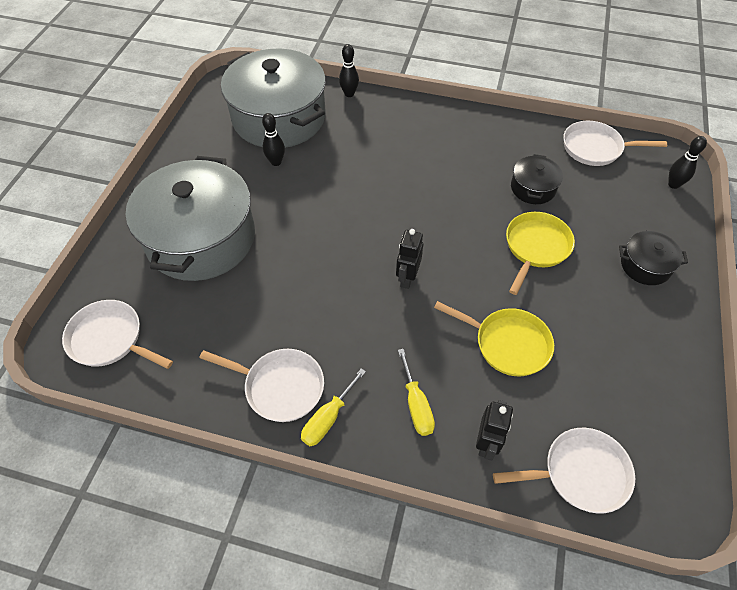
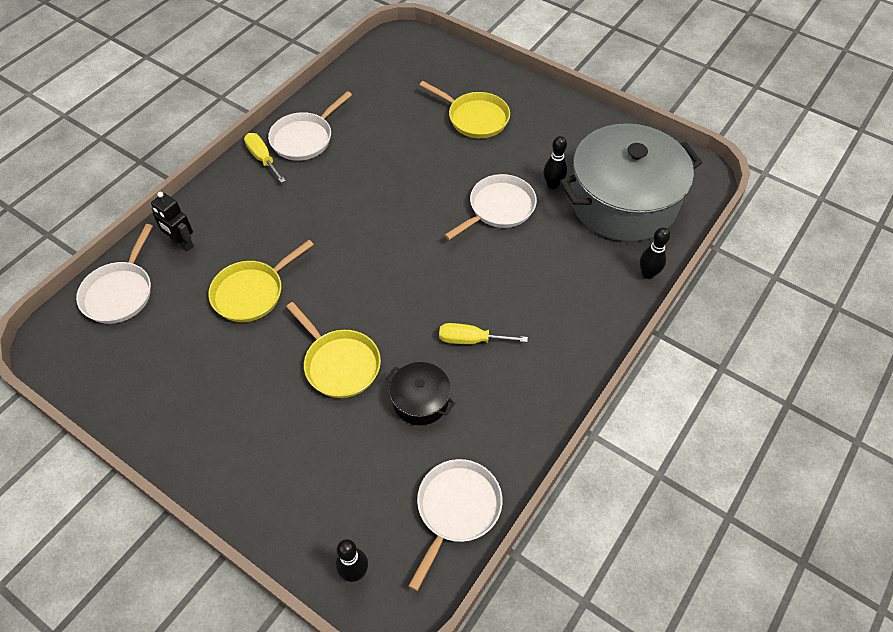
camera: 110 degrees right, 0 degrees up
white pan [62,300,173,369] -> white pan moved to [444,174,537,240]
grey pot [125,156,255,281] -> yellow pan [419,81,510,138]
black robot [396,229,423,289] -> none
yellow screwdriver [398,349,435,436] -> yellow screwdriver moved to [439,323,528,344]
black pot [619,231,688,285] -> none

